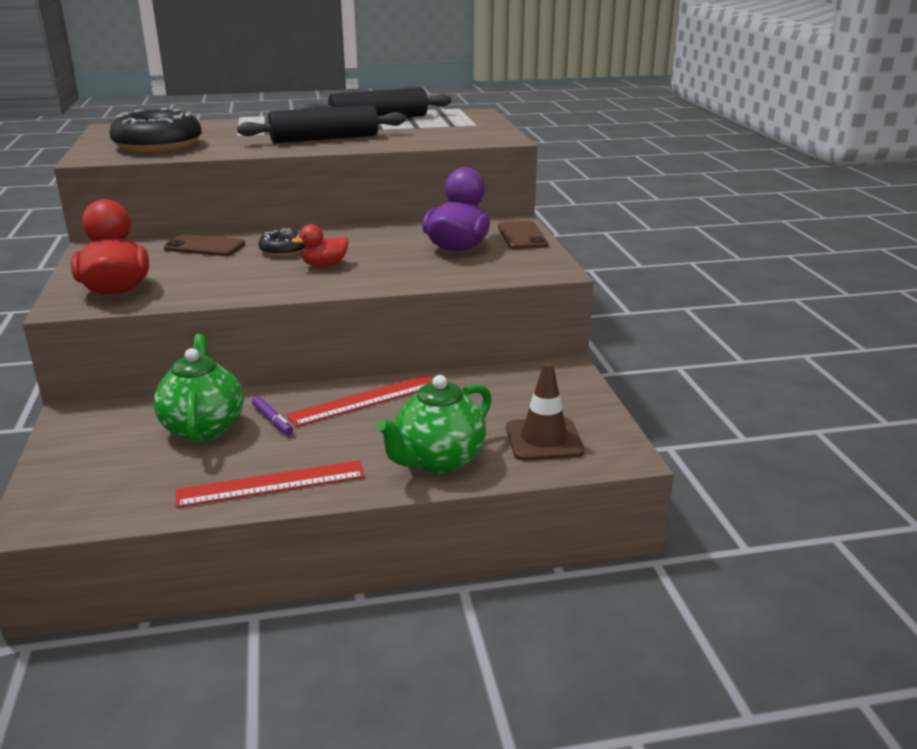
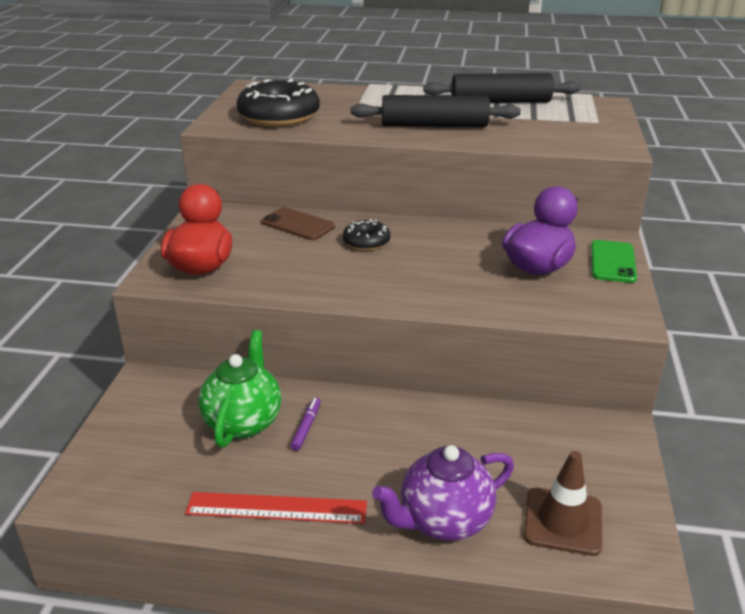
camera: 20 degrees right, 5 degrees up
purple marker [252,396,293,435] -> purple marker turned 150 degrees counterclockwise [291,398,321,451]
red ruler [286,375,433,427] -> none
red duck [291,224,349,267] -> none
green teapot [376,375,492,473] -> purple teapot [372,445,514,541]
brown phone [498,221,548,249] -> green phone [591,240,637,283]

